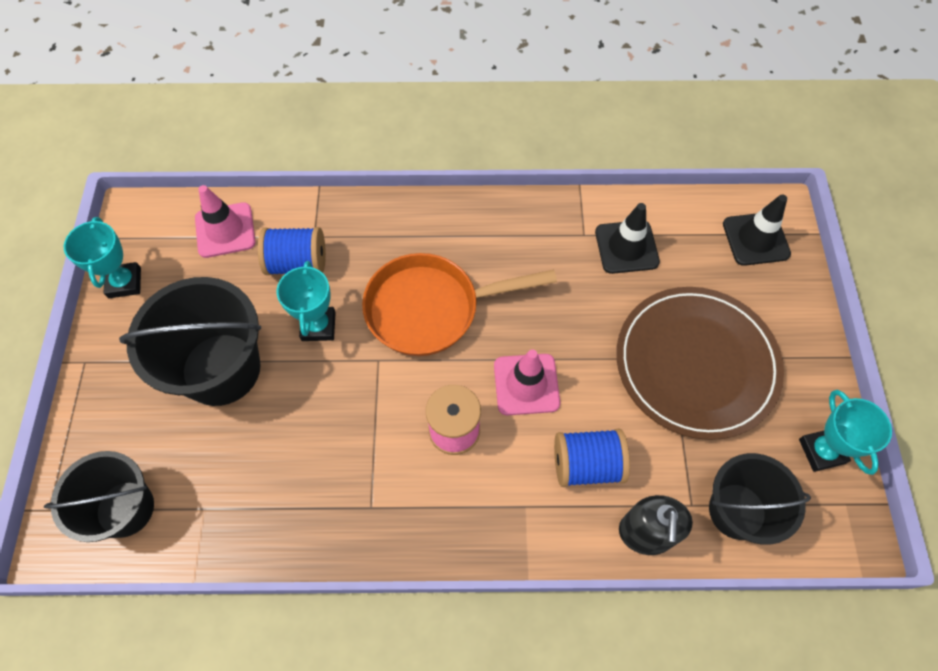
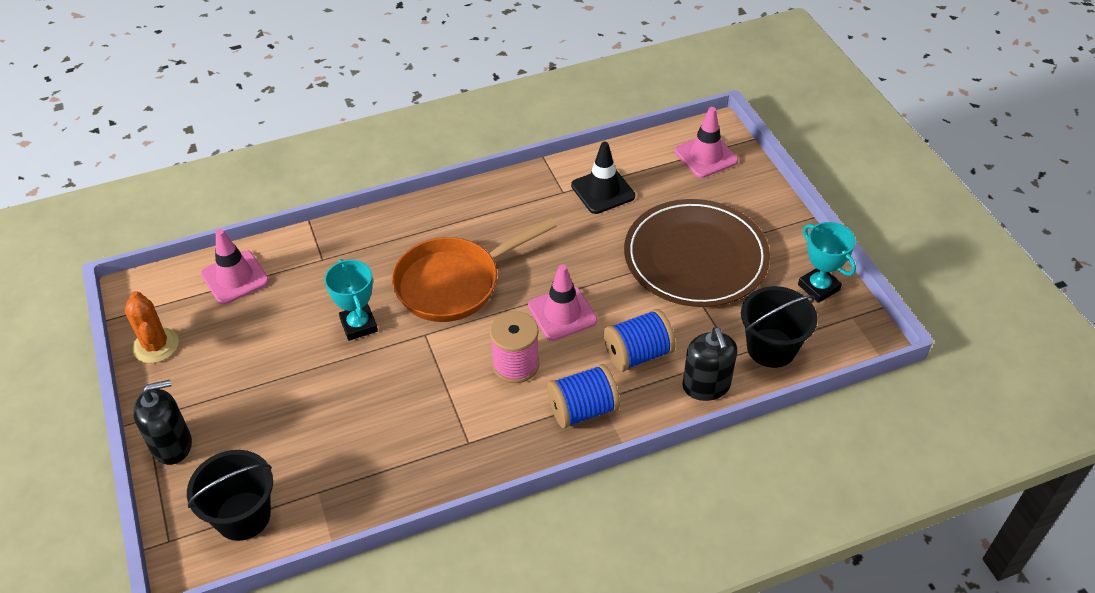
camera: 20 degrees left, 15 degrees down
turquoise trophy [64,217,141,298] -> orange cactus [125,291,179,363]
black bucket [119,277,261,406] -> none
blue spool [258,227,326,275] -> blue spool moved to [547,364,620,429]
black traffic cone [723,195,791,266] -> pink traffic cone [675,107,738,178]
none -> black soap dispenser [133,380,192,465]

